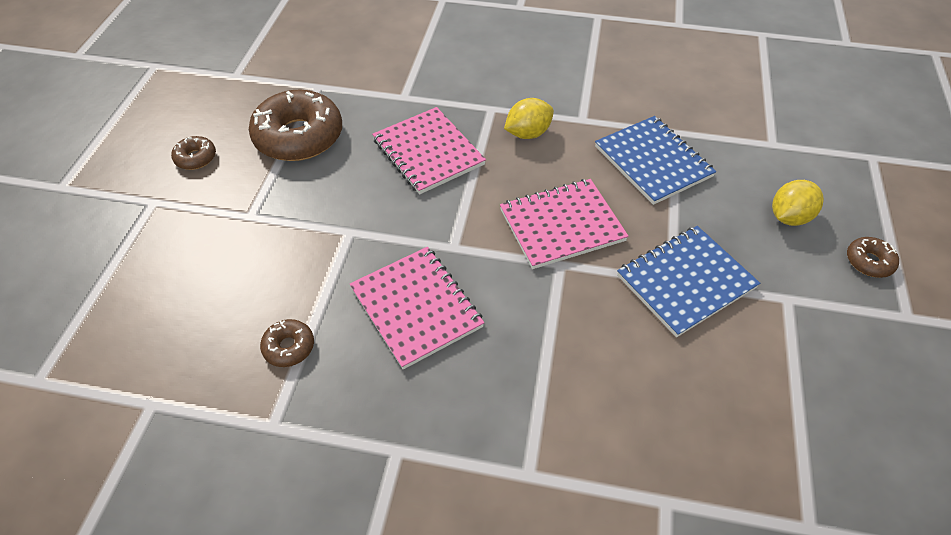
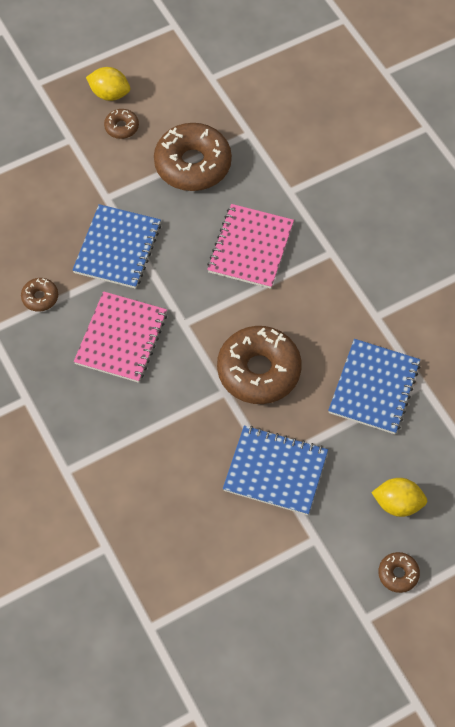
camera: 50 degrees right, 10 degrees up
pink notebook [500,179,629,269] -> brown donut [217,326,302,404]
yellow lemon [504,98,554,139] -> yellow lemon moved to [86,67,130,101]
none -> blue notebook [73,204,161,289]

